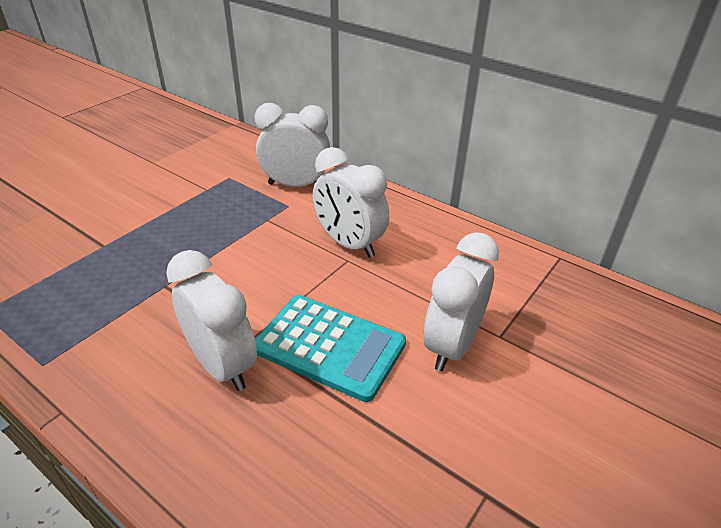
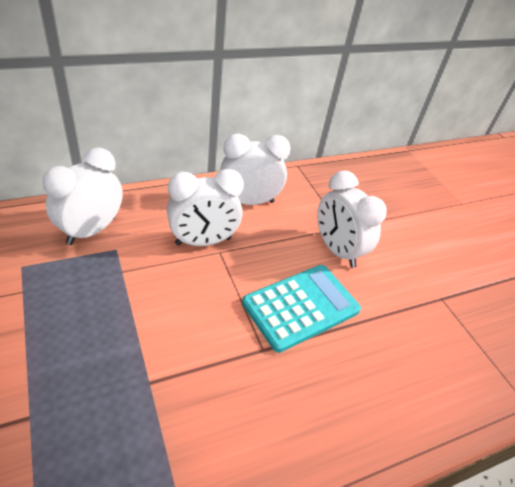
camera: 65 degrees left, 5 degrees up
white clock [166,250,257,391] -> white clock moved to [220,134,291,205]

